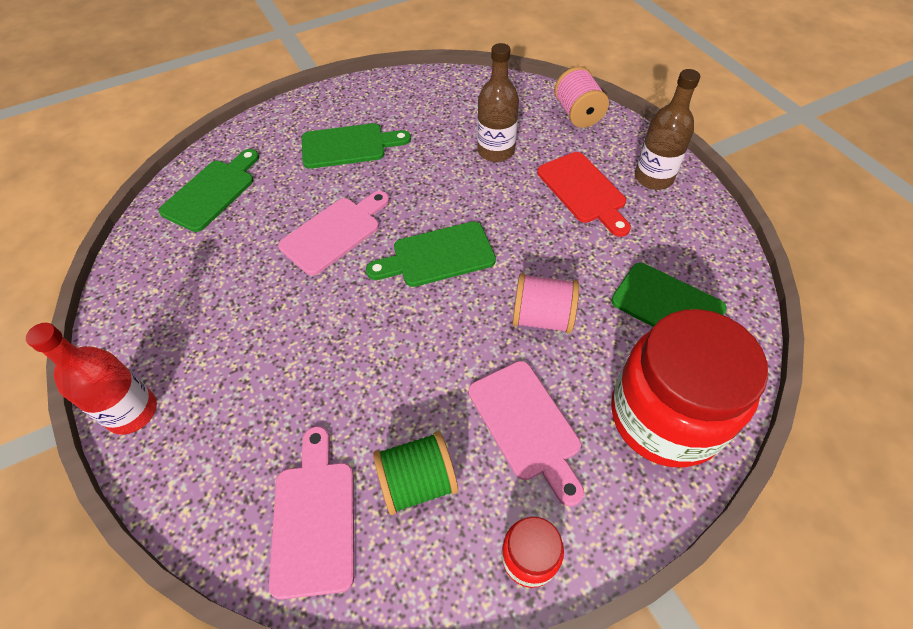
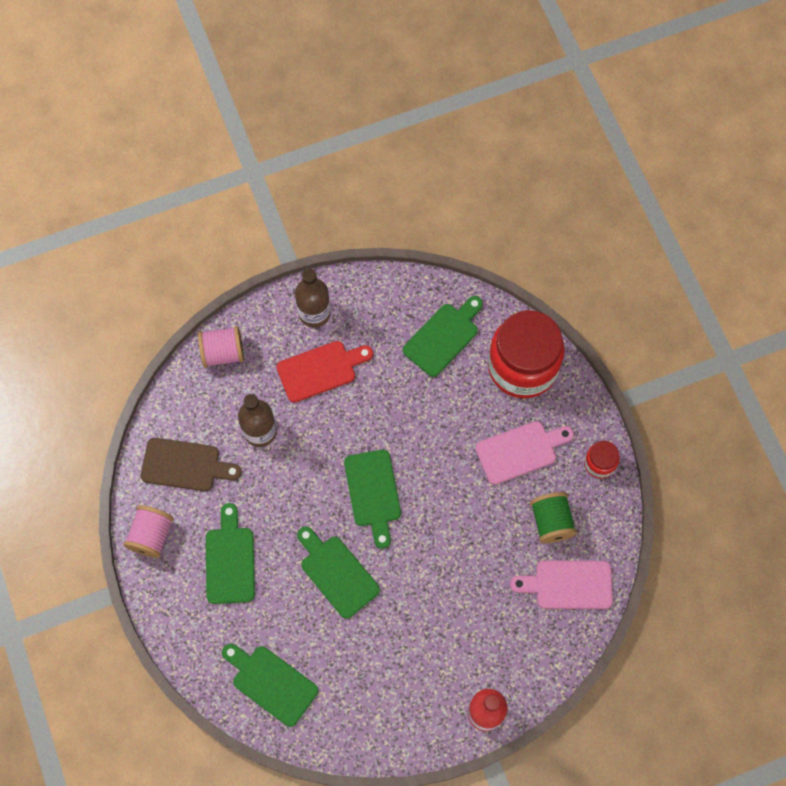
camera: 85 degrees left, 15 degrees up
pink cutting board [278,191,389,276] -> green cutting board [297,527,380,619]
pink spool [513,273,579,334] -> pink spool moved to [123,505,174,558]
none -> brown cutting board [141,438,242,491]

